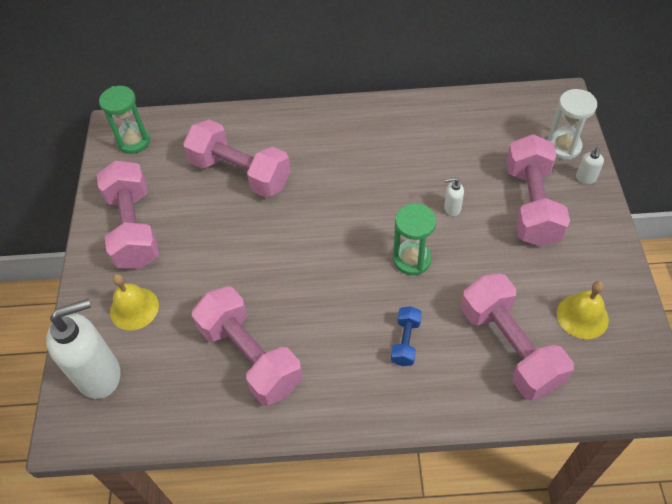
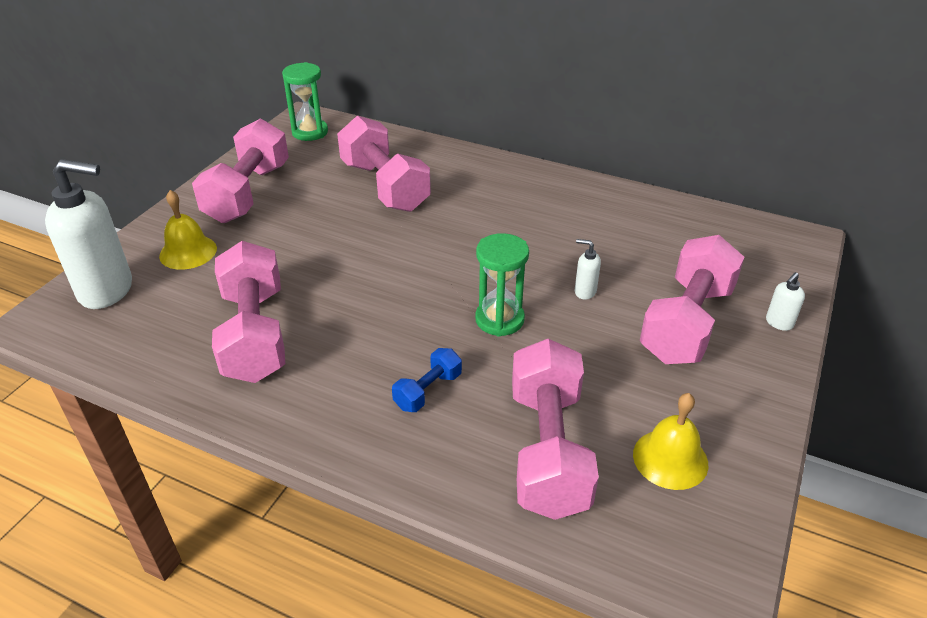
camera: 25 degrees right, 15 degrees down
white hourglass [548,89,597,160] -> none

